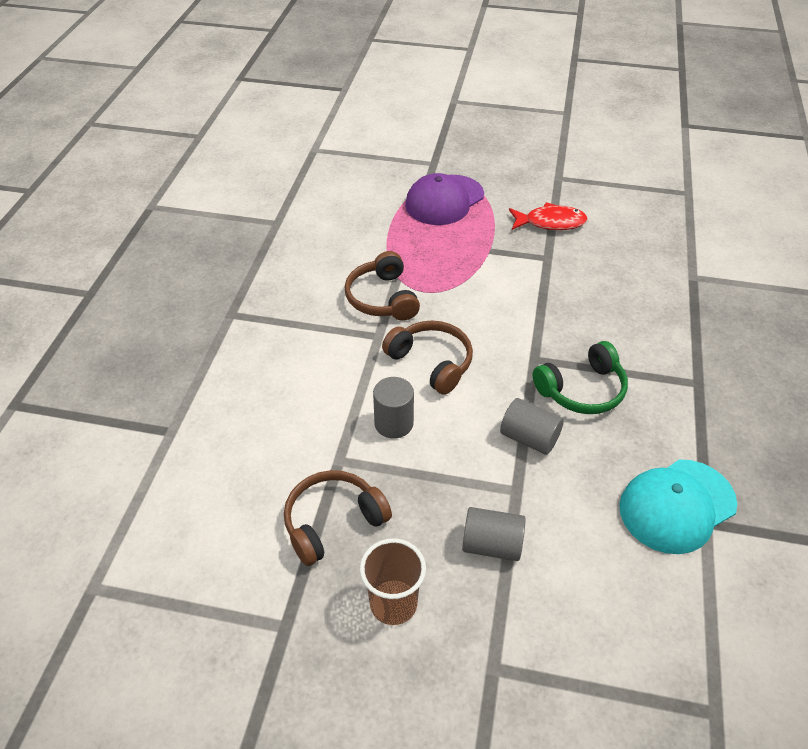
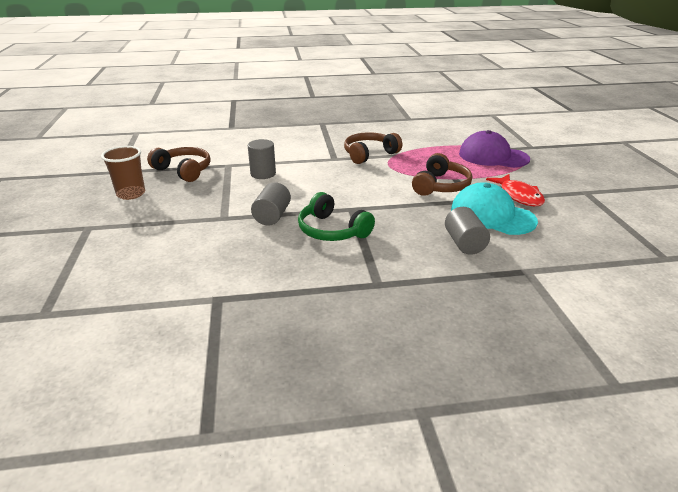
camera: 70 degrees right, 15 degrees down
brown headphones [382,320,473,395] -> brown headphones moved to [412,153,472,196]
grey cylinder [462,507,526,561] -> grey cylinder moved to [445,207,490,255]
turquoise cap [619,460,737,554] -> turquoise cap moved to [451,182,538,235]

